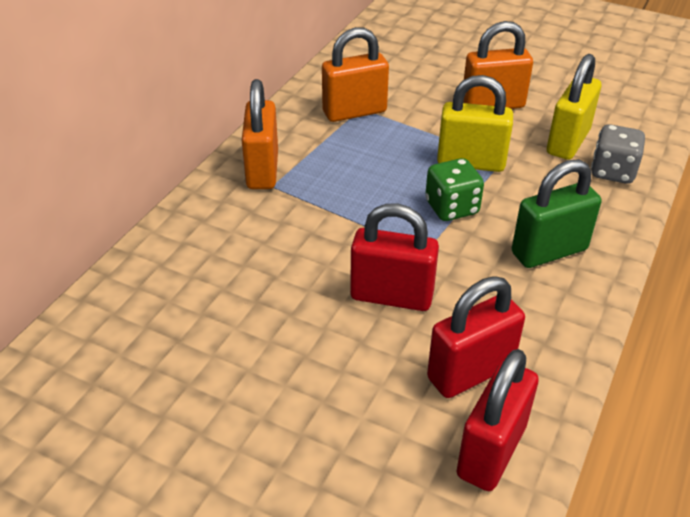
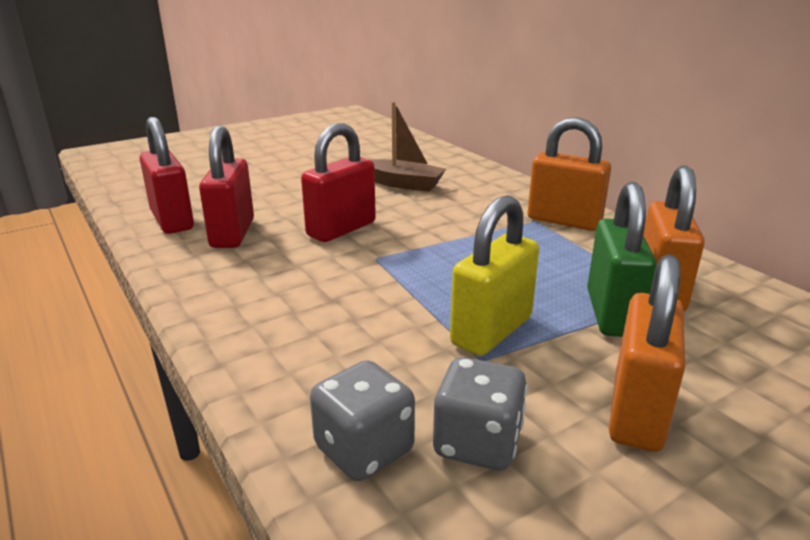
camera: 120 degrees right, 15 degrees down
green dice [425,158,484,221] -> none
green padlock [512,159,602,268] -> green padlock moved to [587,182,656,337]
yellow padlock [547,54,601,160] -> grey dice [433,357,528,470]
none -> brown boat [370,102,446,192]

